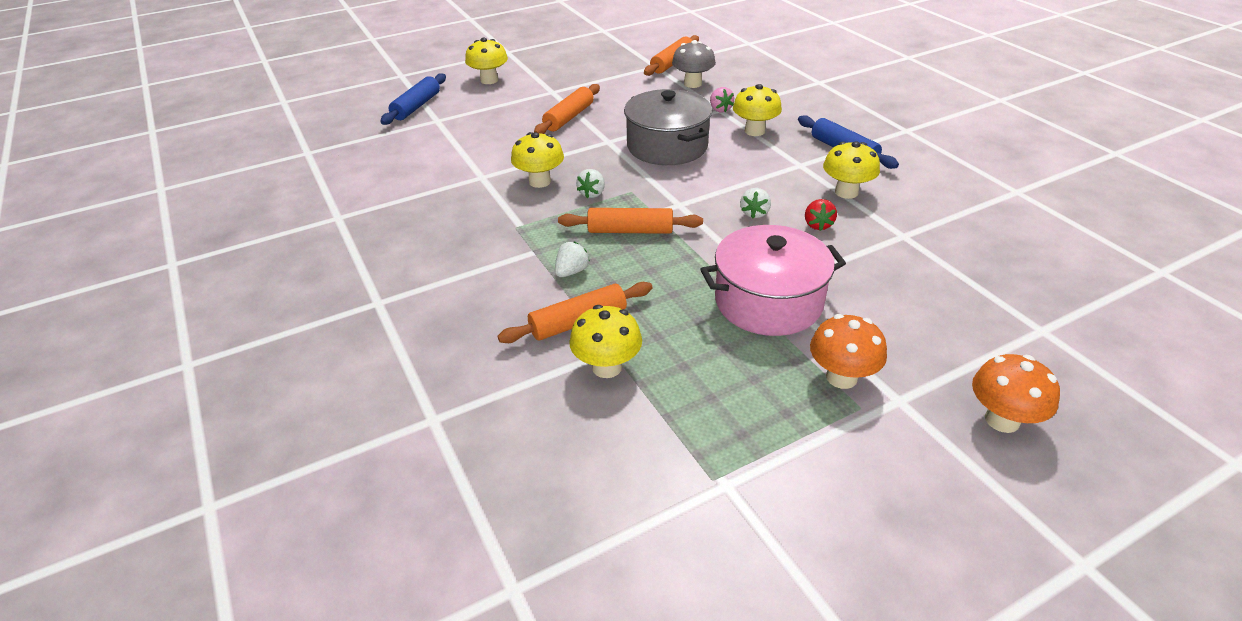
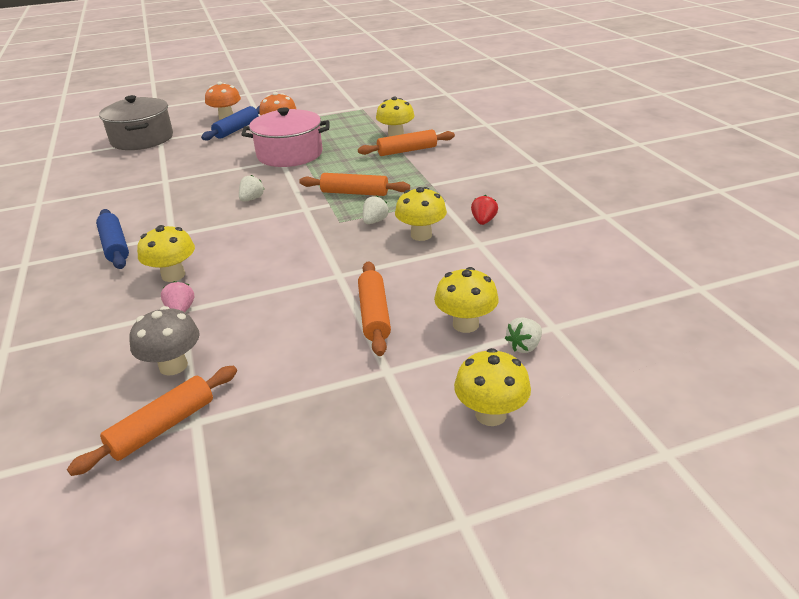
camera: 170 degrees left, 5 degrees down
blue rolling pin [380,73,446,125] -> blue rolling pin moved to [201,106,260,141]
orange rolling pin [534,84,600,134] -> orange rolling pin turned 45 degrees counterclockwise [358,261,391,356]
white strawberry [555,242,590,277] -> white strawberry moved to [505,318,542,353]
grey pot [624,89,712,165] -> grey pot moved to [99,95,173,150]
red strawberry [805,199,837,231] -> red strawberry moved to [471,195,498,225]
yellow mushroom [823,141,880,199] -> yellow mushroom moved to [434,267,499,333]

